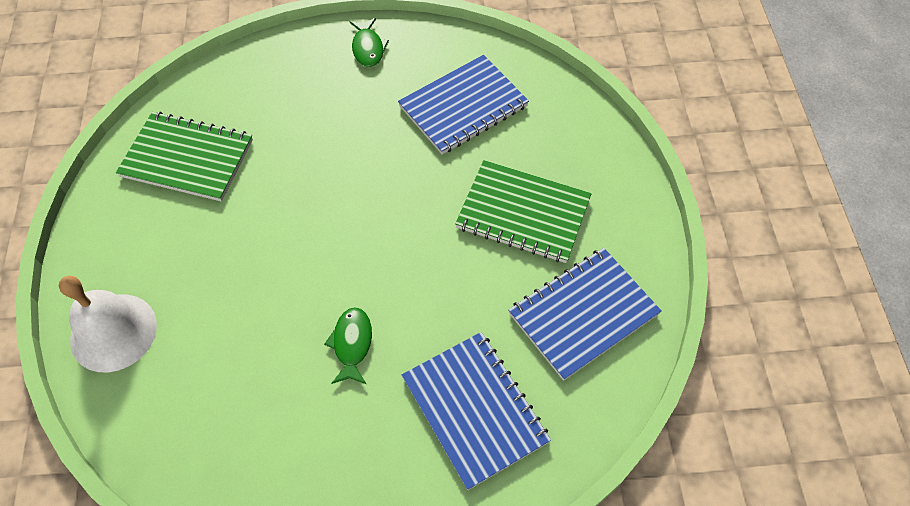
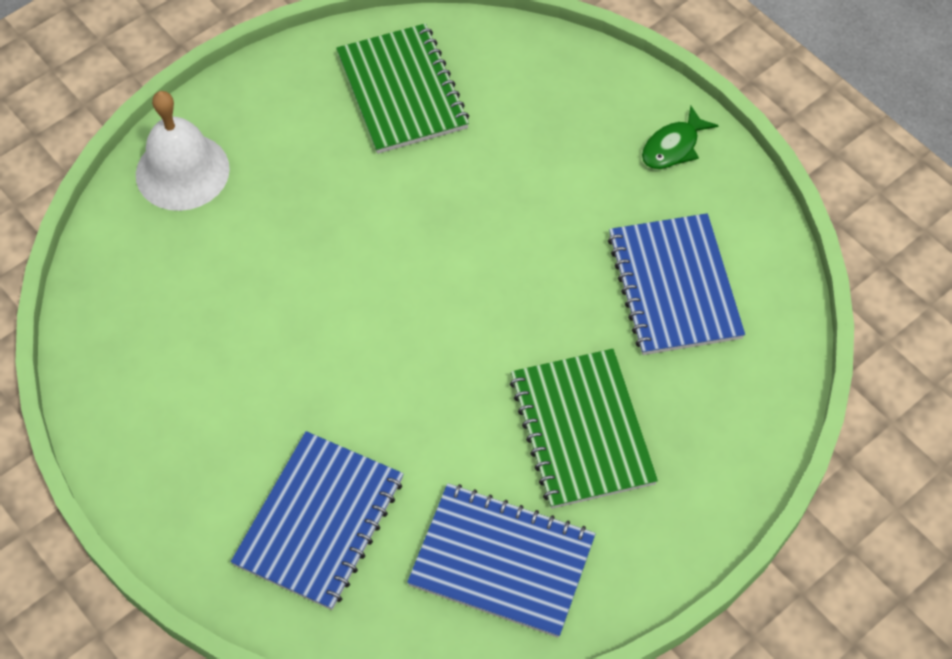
camera: 55 degrees right, 0 degrees up
green fish [324,307,372,384] -> none
blue notebook [398,55,529,155] -> blue notebook turned 60 degrees clockwise [608,213,745,355]

